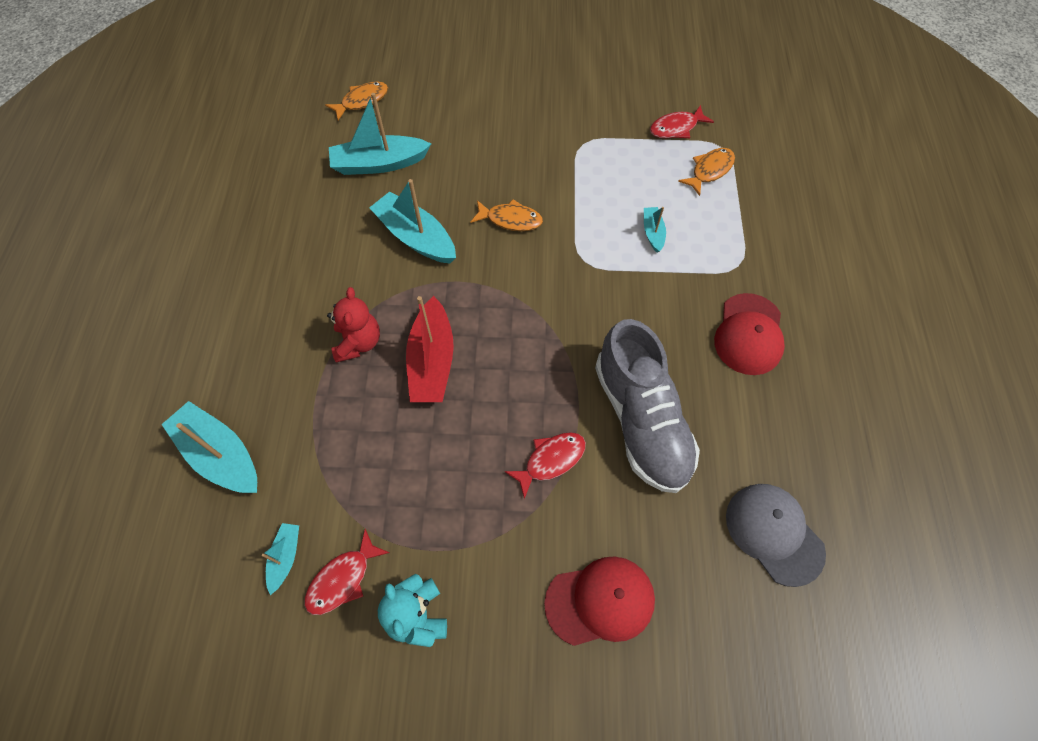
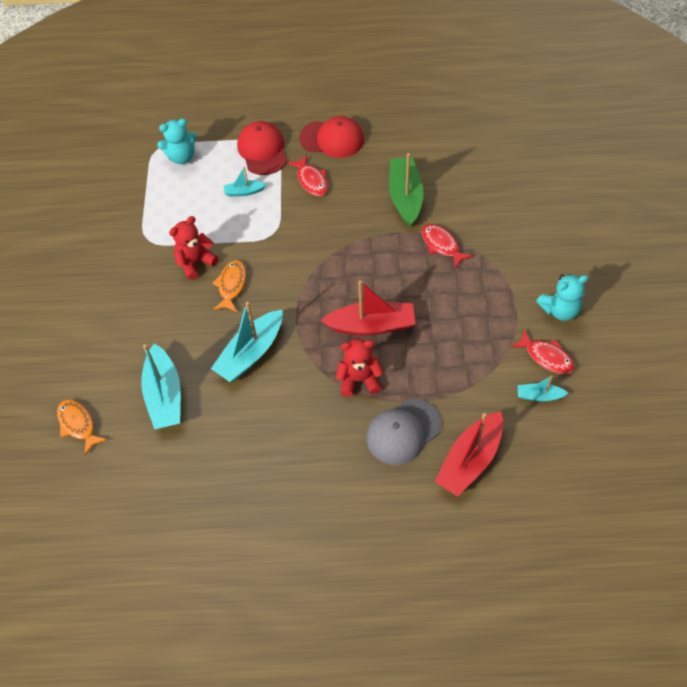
camera: 90 degrees left, 5 degrees down
turquoise boat [162,401,257,493] -> red boat [434,412,503,497]
red cap [544,556,655,646] -> red cap moved to [237,121,287,175]
grey shoe [595,319,700,493] -> green boat [389,153,423,226]
red fish [650,105,714,138] -> red fish moved to [288,154,328,196]
orange fish [678,148,735,196] -> turquoise teddy bear [157,119,197,164]
grey cap [726,484,826,587] -> grey cap moved to [366,399,441,465]
none -> red teddy bear [169,216,219,280]

